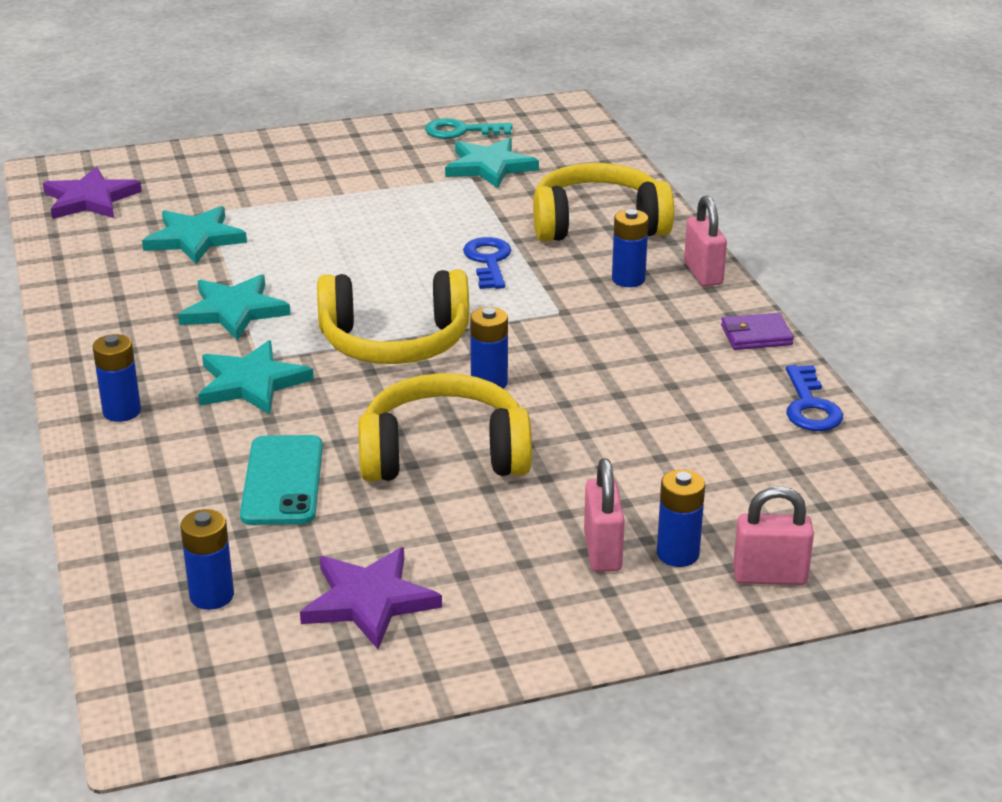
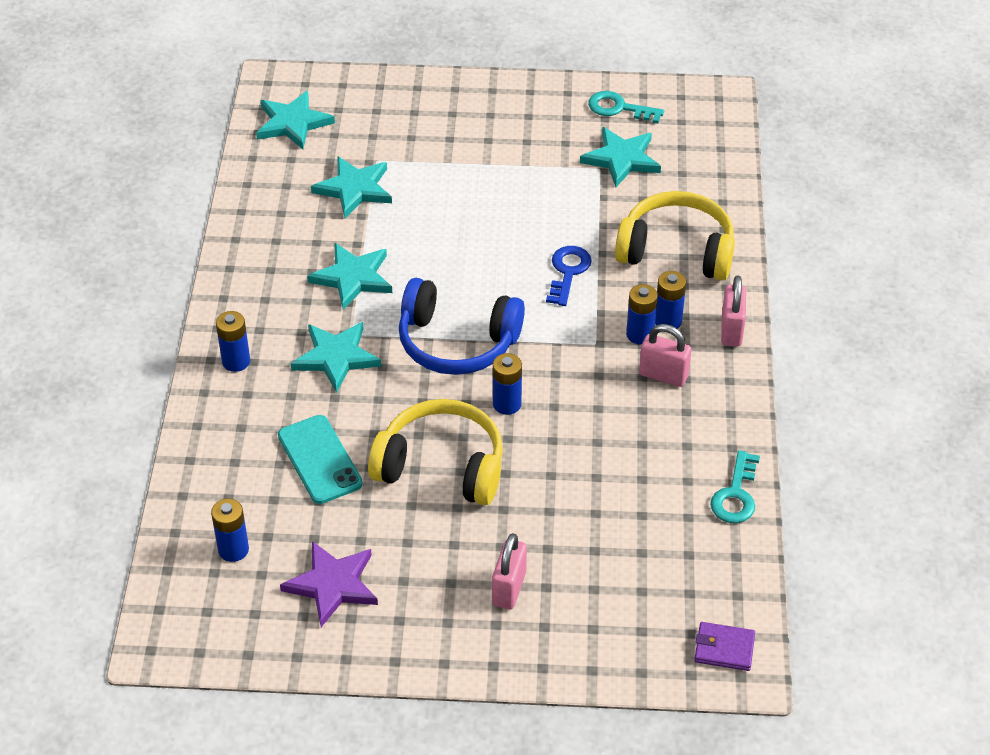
camera: 20 degrees right, 15 degrees up
purple star [43,167,142,219] -> turquoise star [256,91,335,149]
turquoise phone [240,435,323,525] -> turquoise phone turned 45 degrees counterclockwise [278,415,363,504]
yellow headphones [317,269,469,364] -> blue headphones [399,278,525,375]
blue battery [657,469,705,567] -> blue battery moved to [626,284,658,345]
purple wallet [721,313,794,350] -> purple wallet moved to [695,622,755,671]
pink padlock [733,486,814,585] -> pink padlock moved to [639,324,691,387]
blue key [786,365,843,431] -> turquoise key [710,450,760,523]

